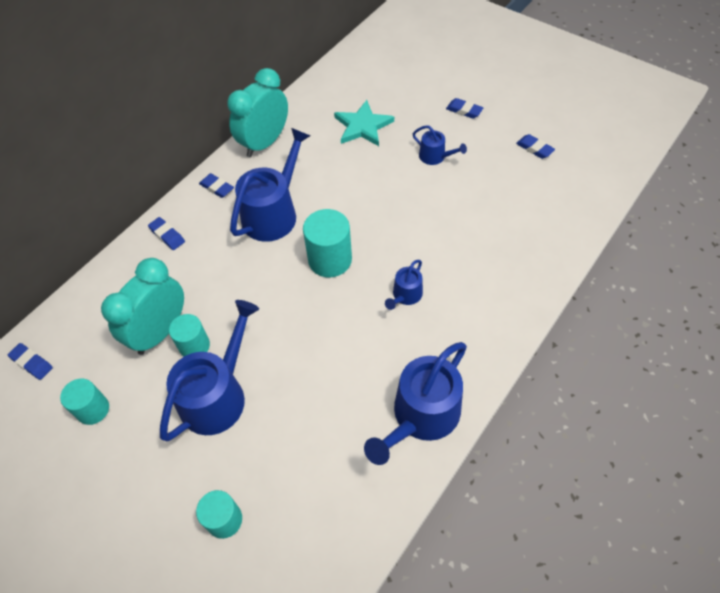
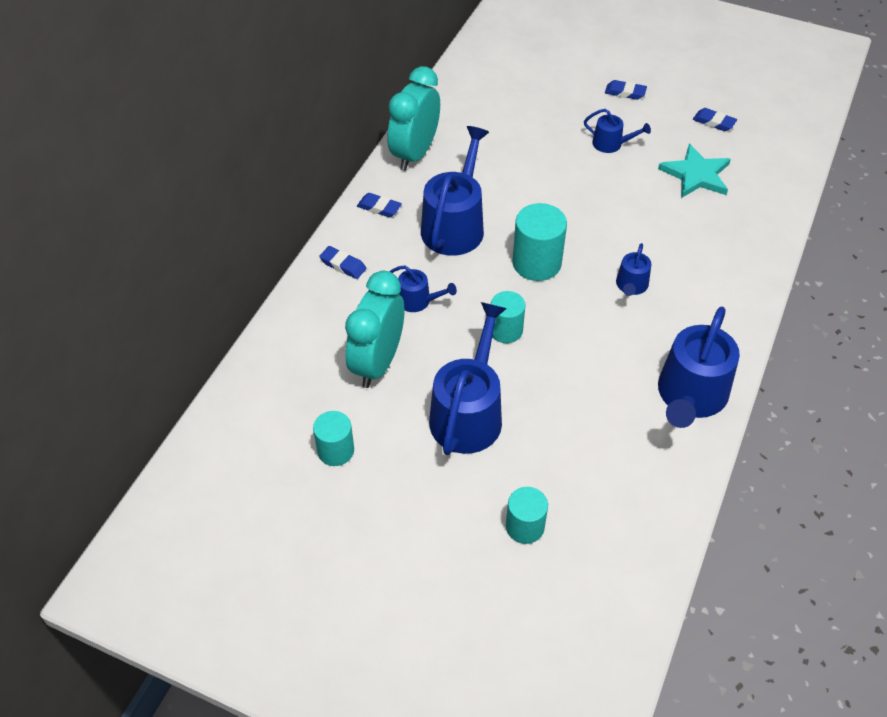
camera: 15 degrees left, 5 degrees down
blue eraser [8,343,53,380] -> none
turquoise cylinder [169,314,210,357] -> turquoise cylinder moved to [491,291,526,343]
turquoise star [334,100,394,146] -> turquoise star moved to [658,144,731,198]
none -> blue watering can [389,266,457,312]

